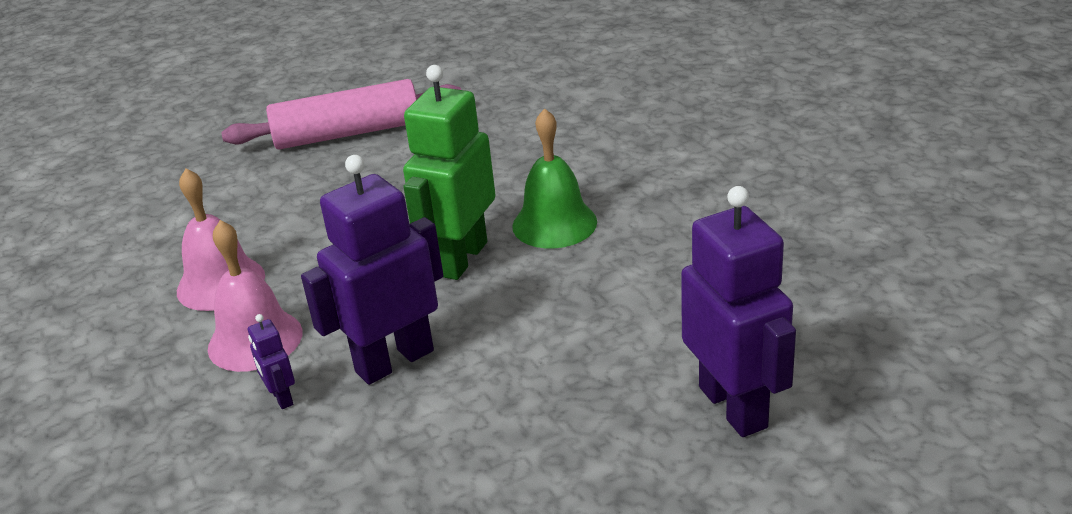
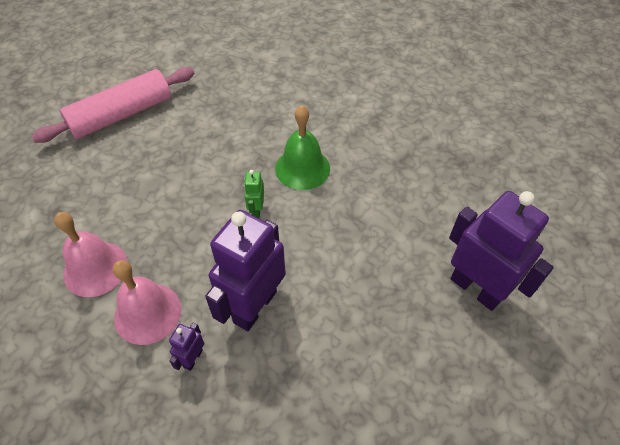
camera: 25 degrees left, 20 degrees up
purple robot [248,314,295,409] -> purple robot turned 75 degrees clockwise [169,323,204,371]
green robot [403,65,496,280] -> green robot [244,170,264,218], size x0.43

